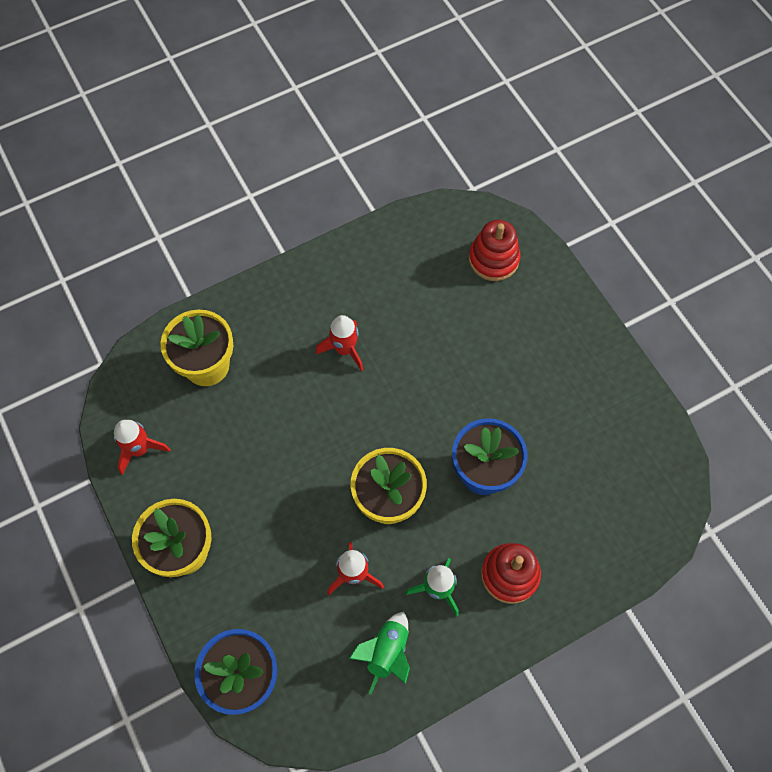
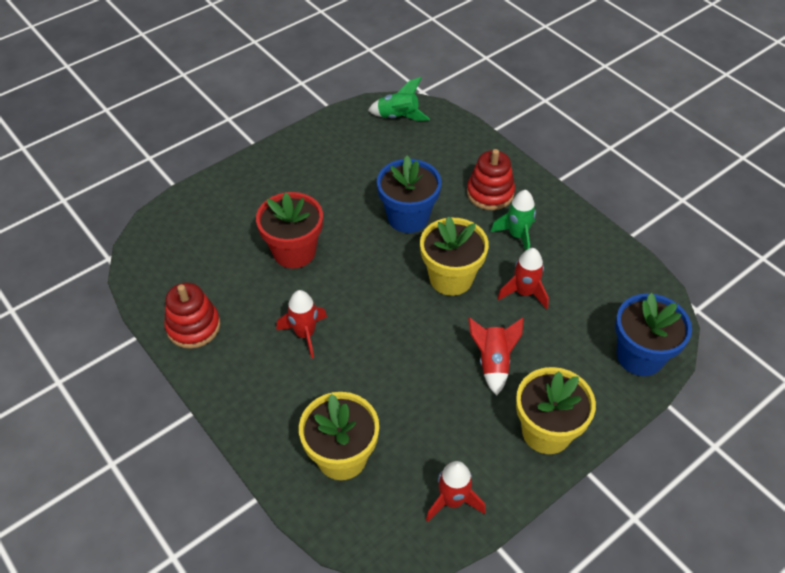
camera: 100 degrees left, 15 degrees down
green rocket [349,612,410,695] -> green rocket moved to [368,77,430,121]
red stacking toy [469,220,521,281] -> red stacking toy moved to [164,283,220,349]
none -> red flower pot [256,192,323,268]
none -> red rocket [468,318,524,396]

